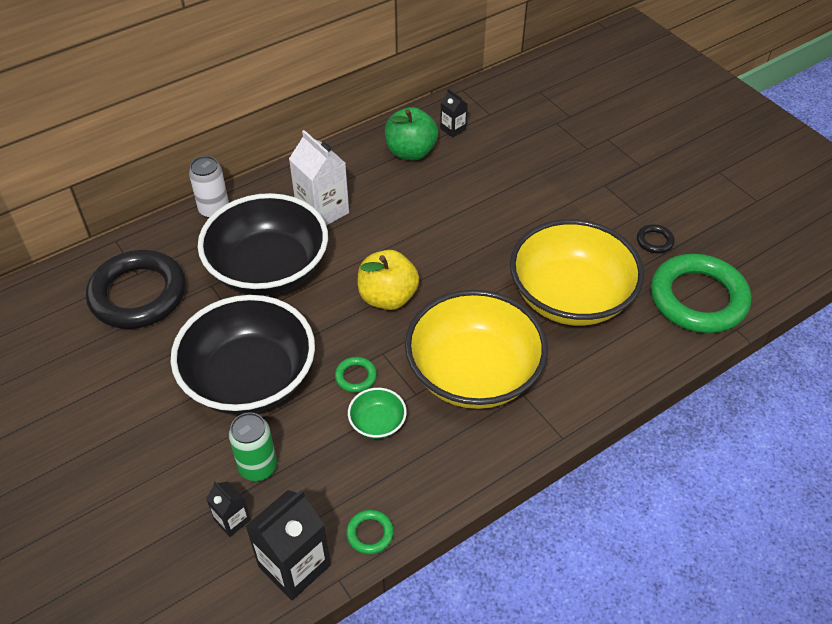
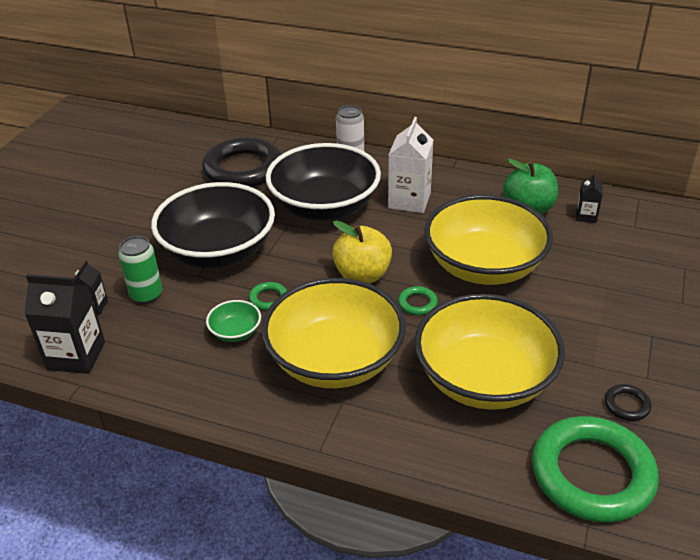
camera: 55 degrees right, 10 degrees down
green ring [346,510,394,555] -> green ring moved to [398,286,438,315]
none -> yellow bowl [424,195,553,285]

